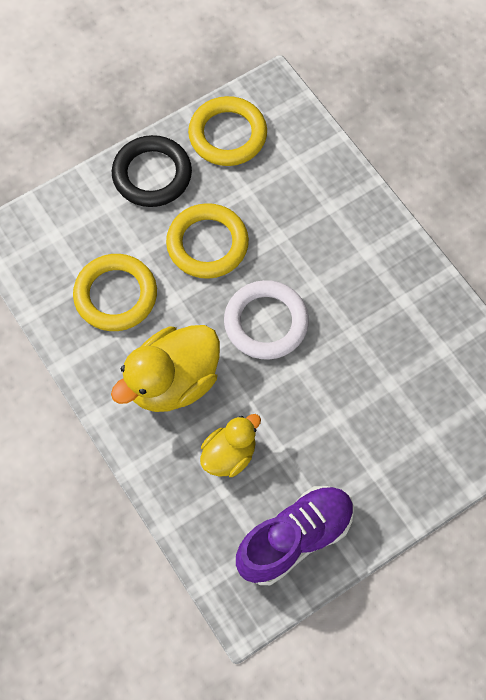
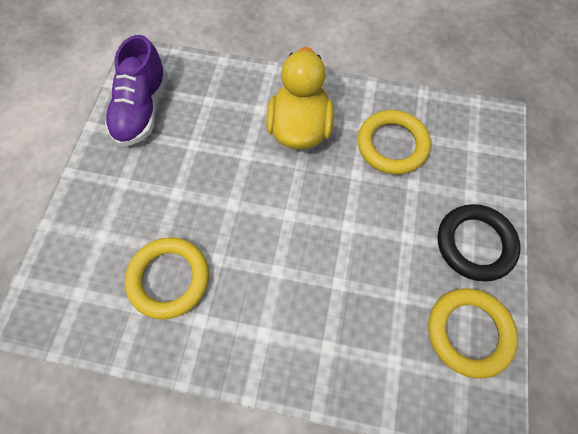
camera: 135 degrees right, 0 degrees up
yellow ring [166,203,249,279] -> yellow ring moved to [125,237,209,319]
yellow duck [200,414,261,477] -> none
white ring [224,280,309,360] -> none

